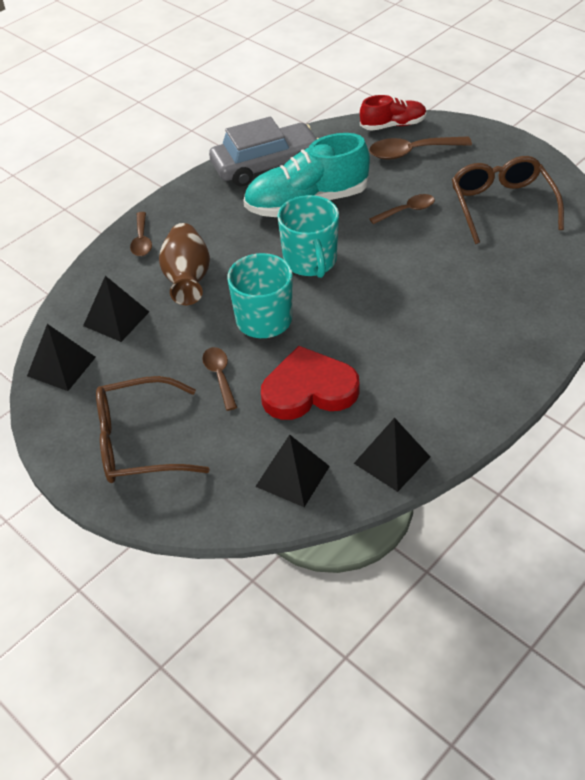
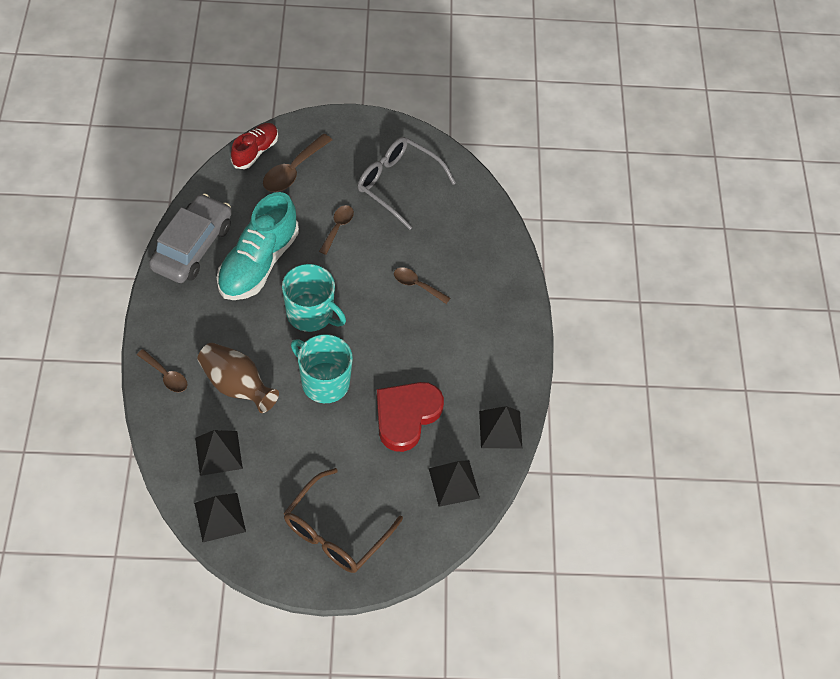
camera: 50 degrees left, 10 degrees up
brown spoon [202,347,237,411] -> brown spoon moved to [394,267,450,304]
brown glasses [452,156,564,244] -> grey glasses [358,137,456,230]

